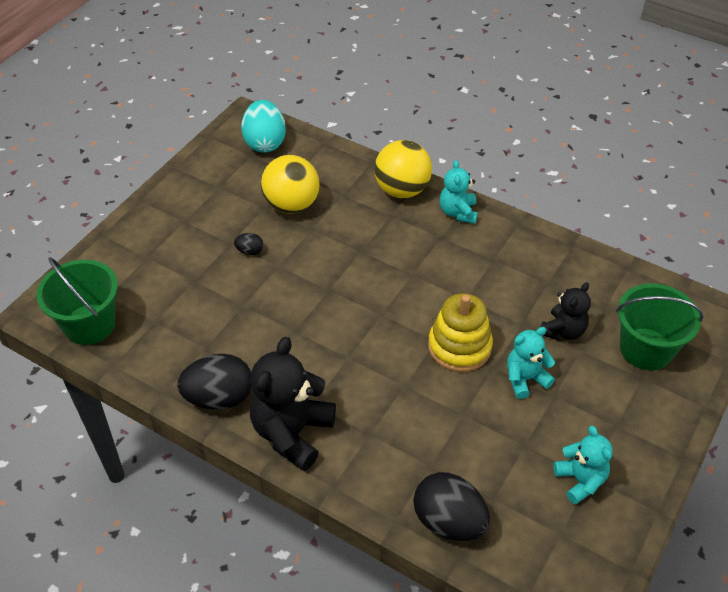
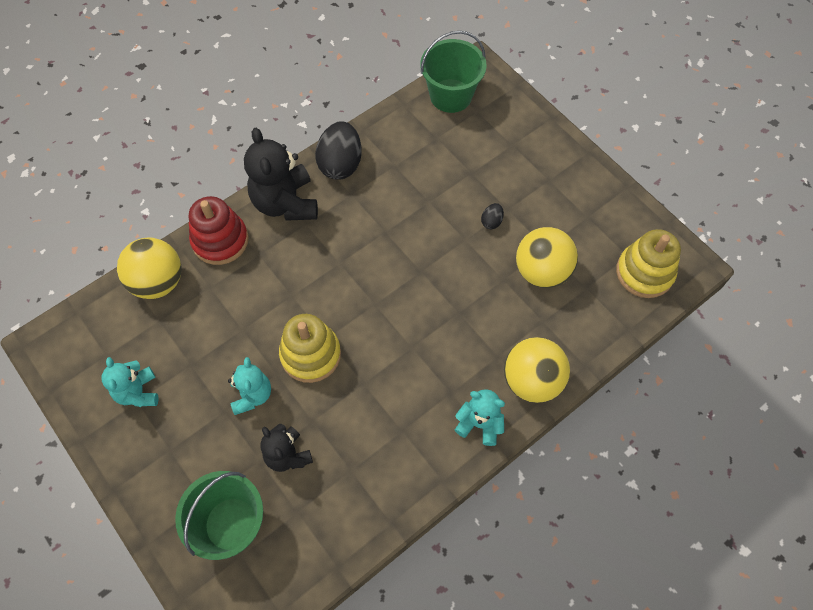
camera: 110 degrees right, 15 degrees up
turquoise egg [241,100,286,153] -> yellow stacking toy [616,229,681,298]
black teddy bear [250,337,336,471] -> black teddy bear turned 150 degrees counterclockwise [244,128,318,221]
black egg [413,472,490,541] -> yellow ball [117,237,182,299]
turquoise teddy bear [553,426,613,505] -> turquoise teddy bear turned 75 degrees clockwise [101,357,159,407]
none -> red stacking toy [189,196,249,265]

